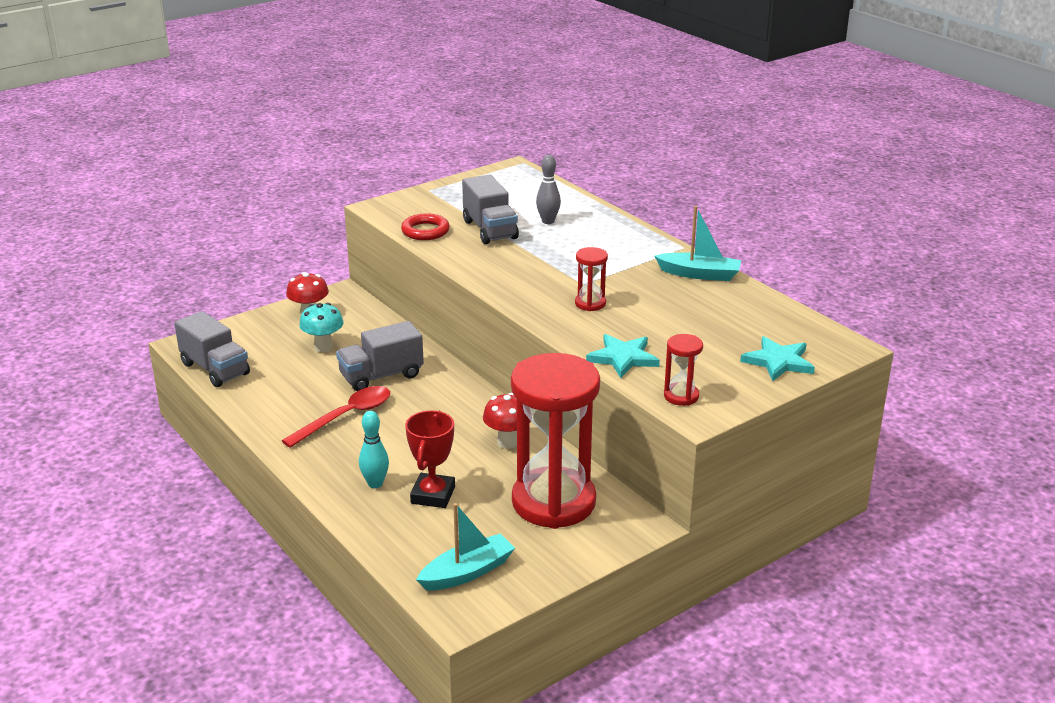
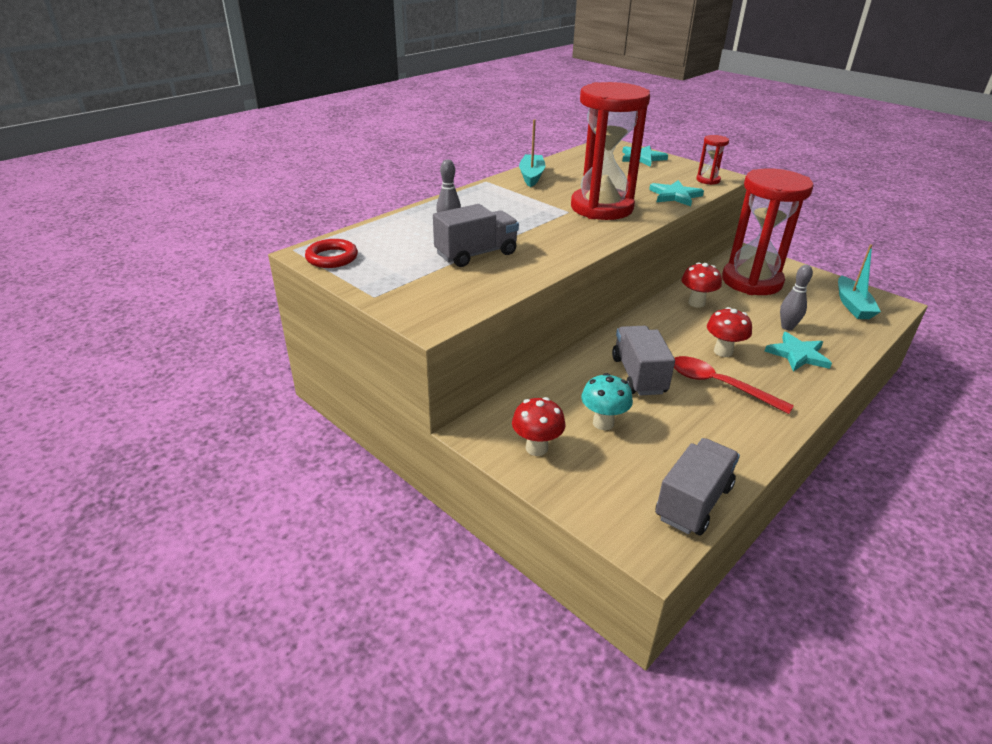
camera: 100 degrees left, 5 degrees up
grey truck [336,321,424,391] -> grey truck turned 150 degrees counterclockwise [612,326,675,396]
turquoise bowling pin [359,411,389,488] -> turquoise star [764,332,832,372]
red ring [401,213,450,240] -> red ring moved to [305,239,358,268]
red trophy [405,410,455,508] -> grey bowling pin [780,265,813,330]
turquoise boat [416,503,515,590] -> turquoise boat turned 135 degrees counterclockwise [838,244,881,319]
red hourglass [575,247,608,311] -> red hourglass [571,82,650,220], size x2.44
none -> red mushroom [707,307,752,357]

